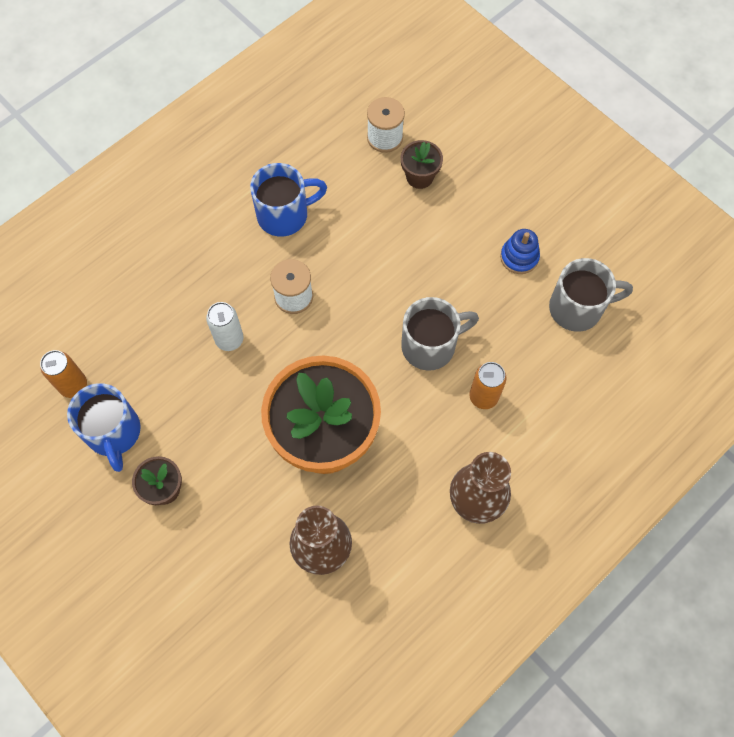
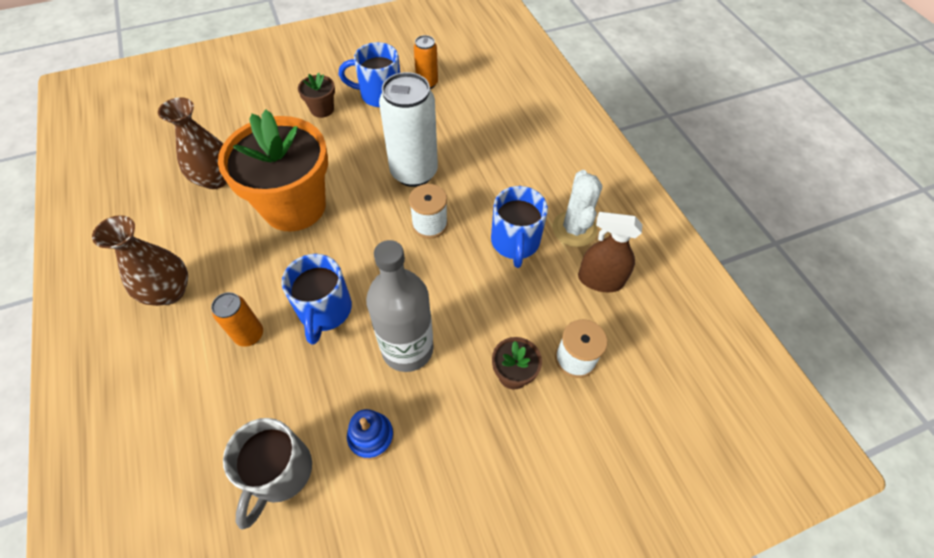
camera: 110 degrees right, 10 degrees down
white can [206,302,244,351] -> white can [379,72,438,187], size x1.94
grey mug [401,297,479,370] -> blue mug [282,254,352,345]
none -> grey bottle [366,240,434,372]
none -> white cactus [552,170,602,247]
none -> brown spray bottle [578,212,643,292]

